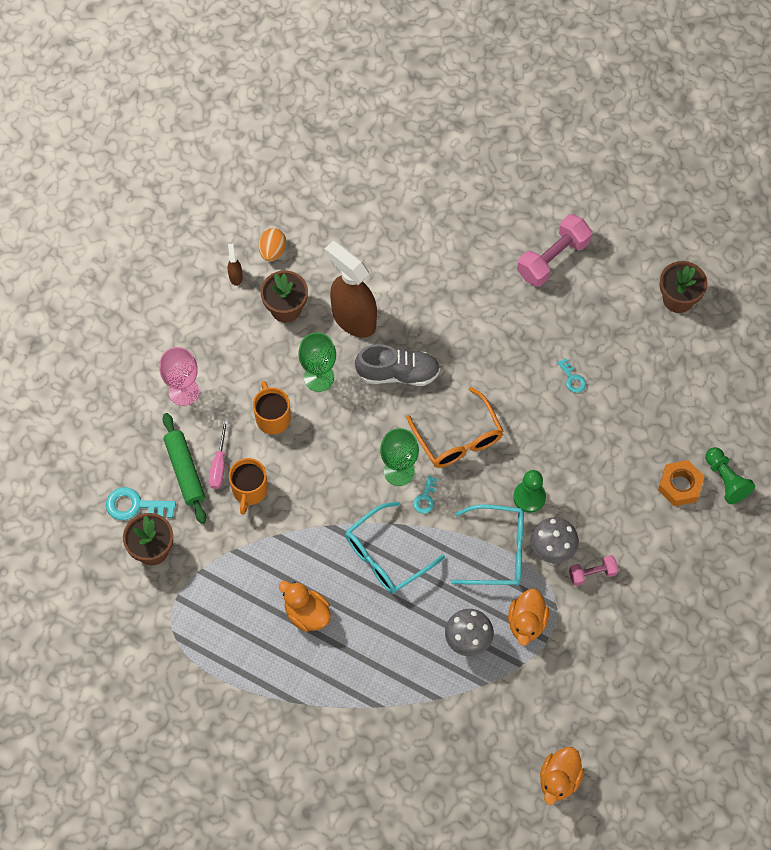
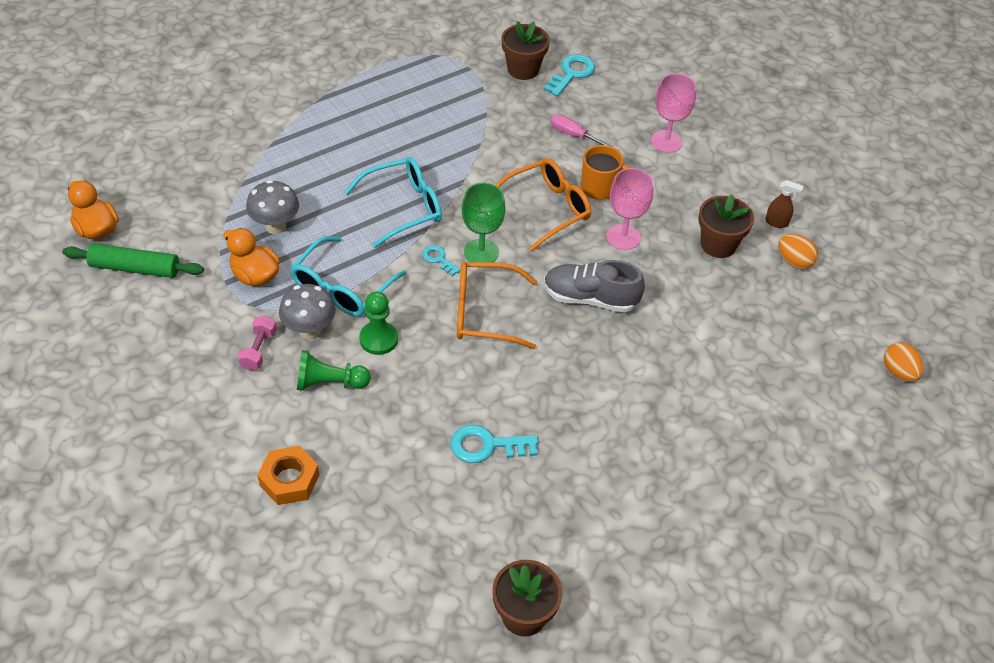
camera: 115 degrees right, 15 degrees down
green rolling pin [163,413,206,524] -> green rolling pin moved to [62,243,204,278]
orange mug [229,458,268,515] -> none
orange duck [278,581,331,632] -> none
green goblet [298,332,336,392] -> pink goblet [607,168,653,250]
brown spray bottle [325,240,377,338] -> none
turquoise glasses [345,502,445,594] -> turquoise glasses turned 75 degrees clockwise [344,157,442,248]
grey shoe [355,344,440,386] -> grey shoe turned 75 degrees clockwise [544,260,645,313]
pink dumbbell [517,214,592,287] -> none
turquoise key [557,358,586,393] -> turquoise key [450,425,538,463], size x1.72
green pawn [705,447,755,504] -> green pawn moved to [297,350,371,391]
none -> orange glasses [496,158,591,251]
none -> orange egg [884,342,924,382]

